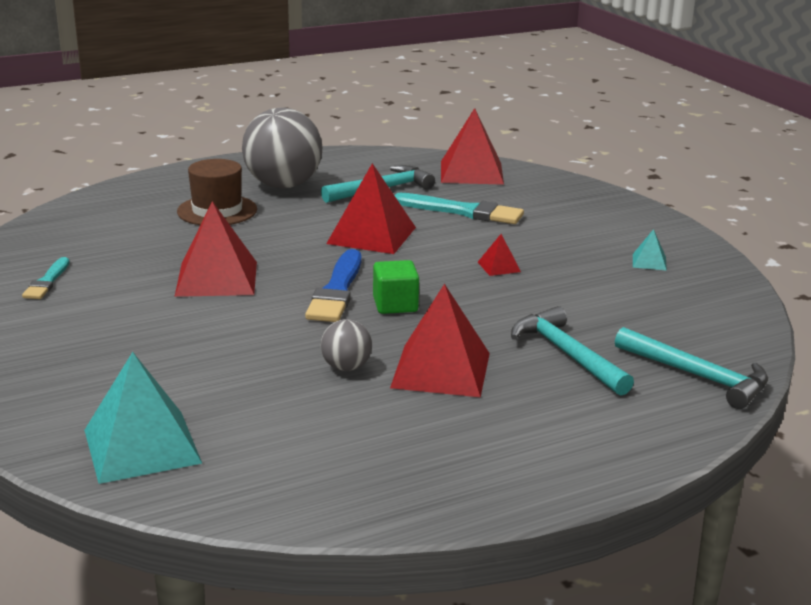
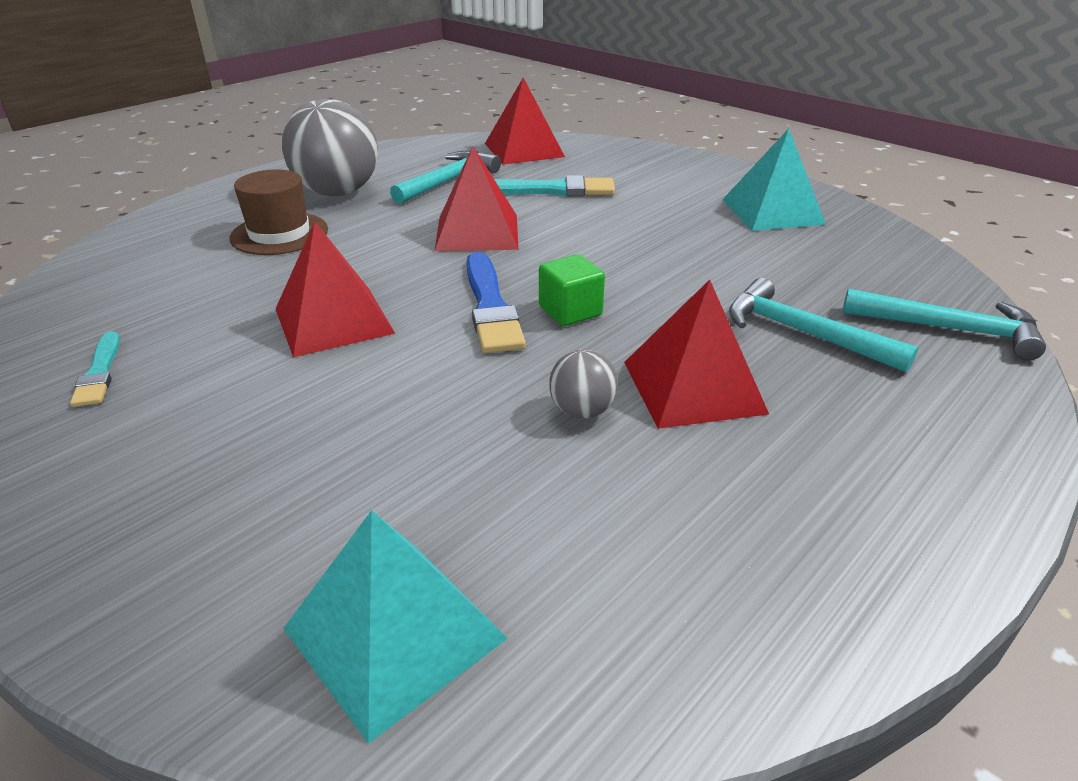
camera: 20 degrees left, 10 degrees up
red pyramid [478,234,521,276] -> none
turquoise pyramid [633,229,667,271] -> turquoise pyramid [722,129,826,231], size x2.21

